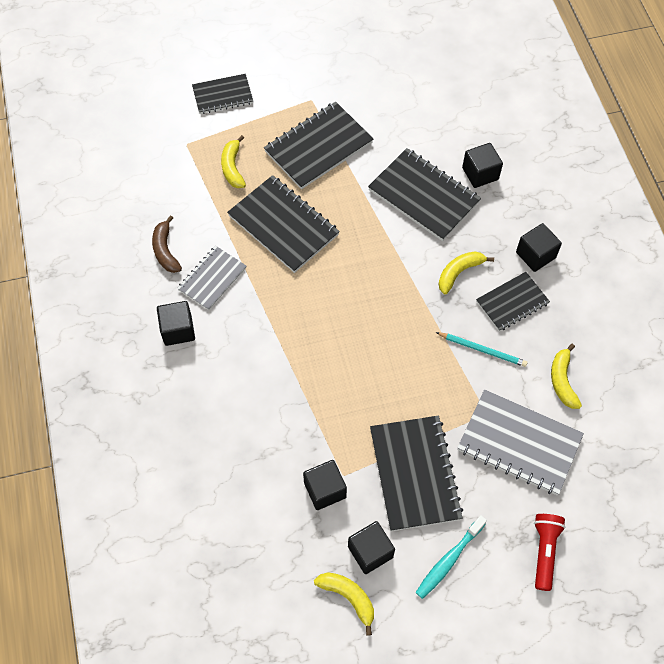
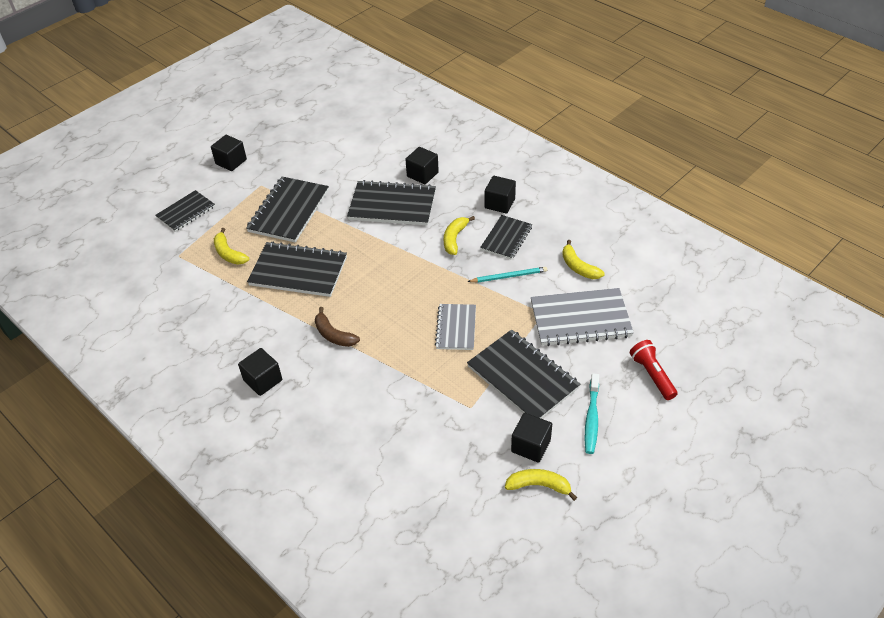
camera: 30 degrees left, 15 degrees down
brown banana [152,215,182,273] -> brown banana moved to [315,307,360,347]
grey notebook [177,246,246,310] -> grey notebook moved to [435,304,476,350]
black cube [303,460,347,510] -> black cube moved to [211,135,247,171]

